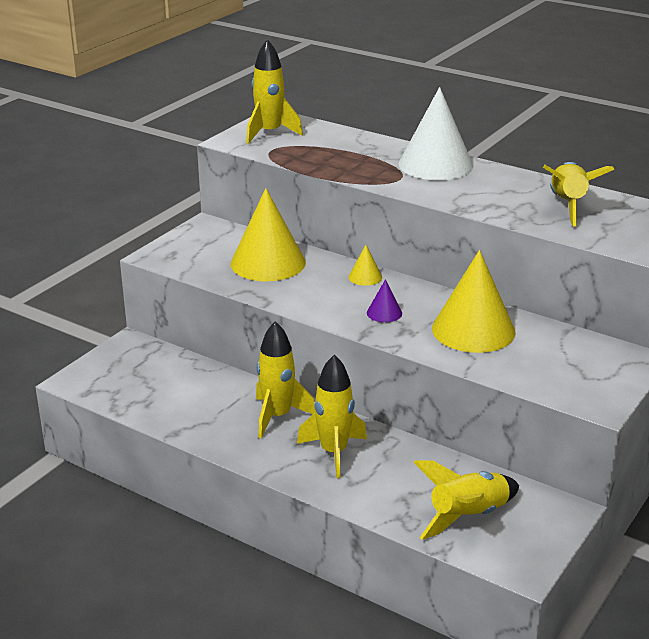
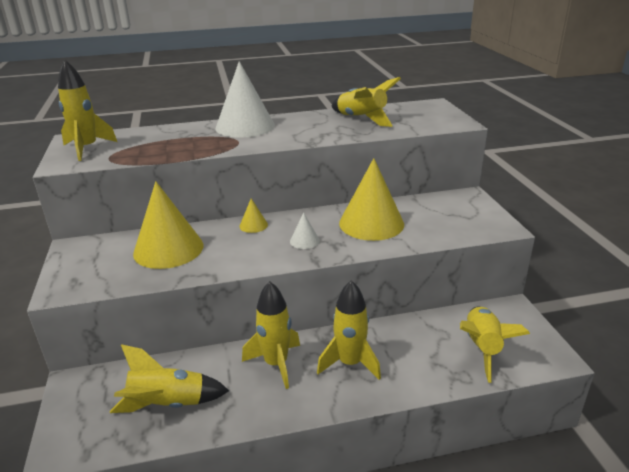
camera: 45 degrees left, 0 degrees up
purple cone [367,279,402,323] -> white cone [290,213,320,249]
none -> yellow rocket [110,344,229,413]

